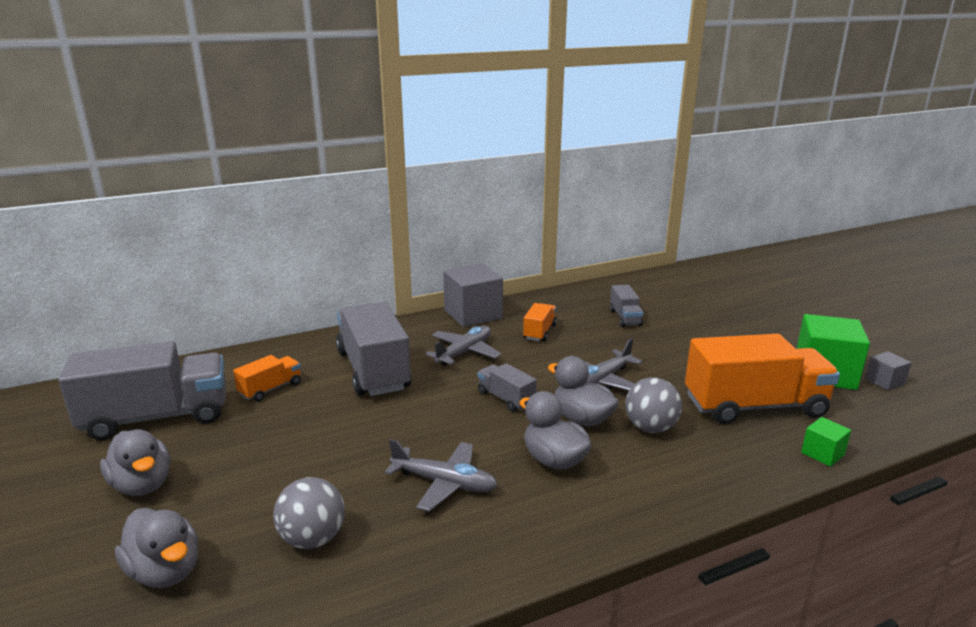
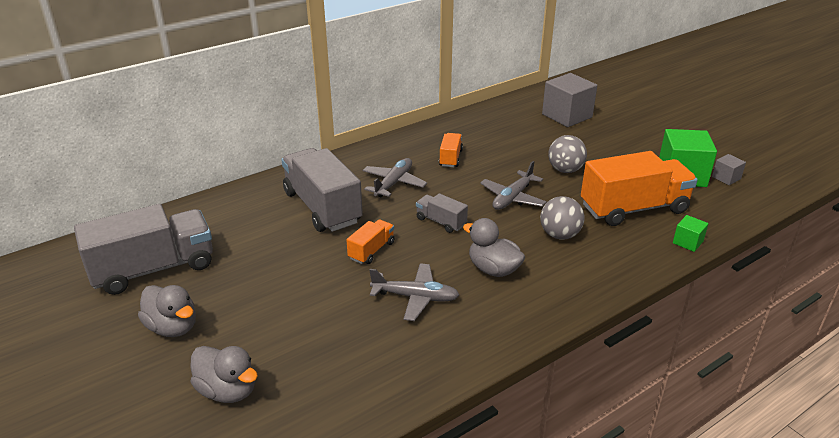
camera: 10 degrees left, 10 degrees up
orange truck [233,355,301,402] -> orange truck moved to [347,220,395,264]
grey ball [273,477,345,549] -> grey ball moved to [548,135,587,173]
grey cube [443,263,503,327] -> grey cube moved to [542,73,597,127]
grey duck [548,356,619,426] -> none
grey truck [610,285,643,327] -> none

